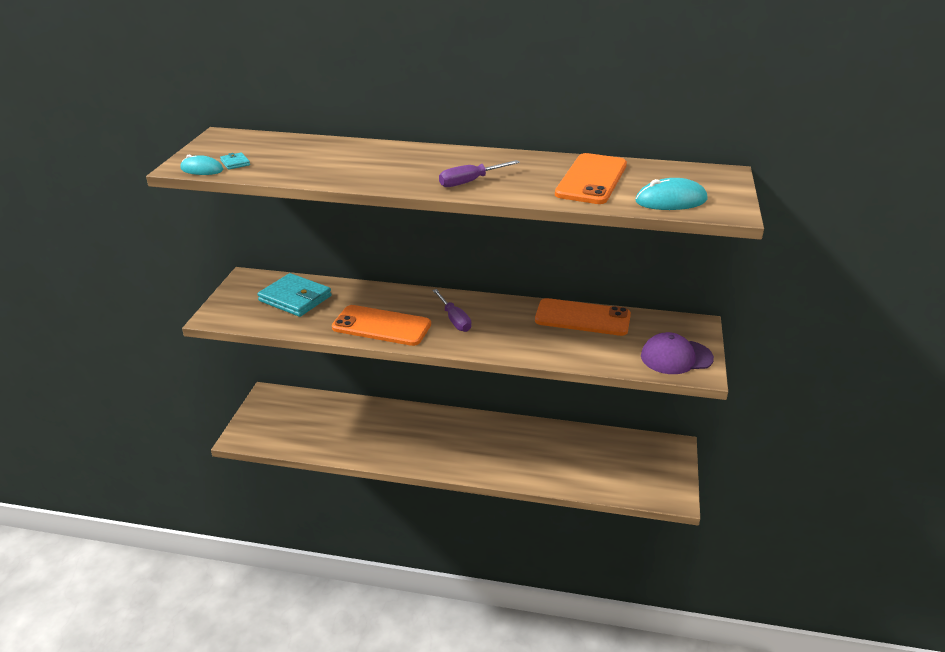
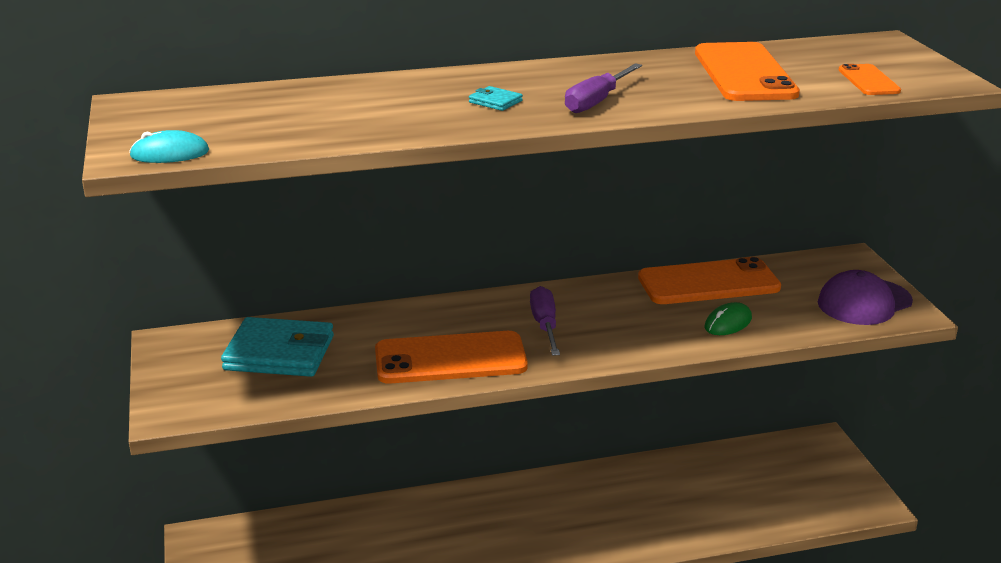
camera: 25 degrees left, 5 degrees down
turquoise wallet [220,152,250,170] -> turquoise wallet moved to [469,86,523,111]
purple screwdriver [432,289,471,332] -> purple screwdriver turned 135 degrees counterclockwise [530,286,560,356]
turquoise mouse [635,178,708,210] -> orange phone [839,64,901,95]
none -> green mouse [705,302,752,335]

